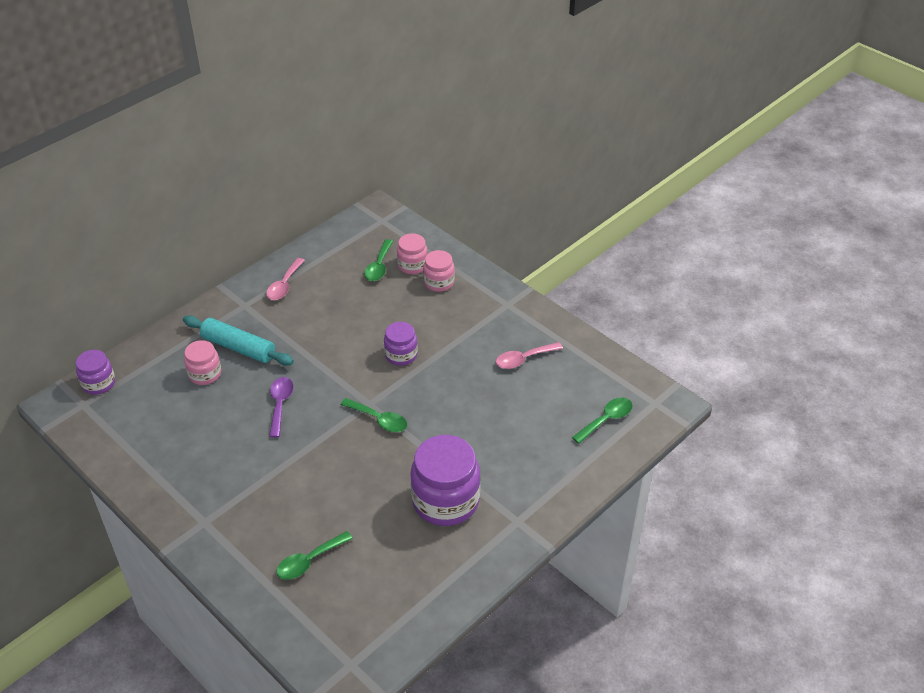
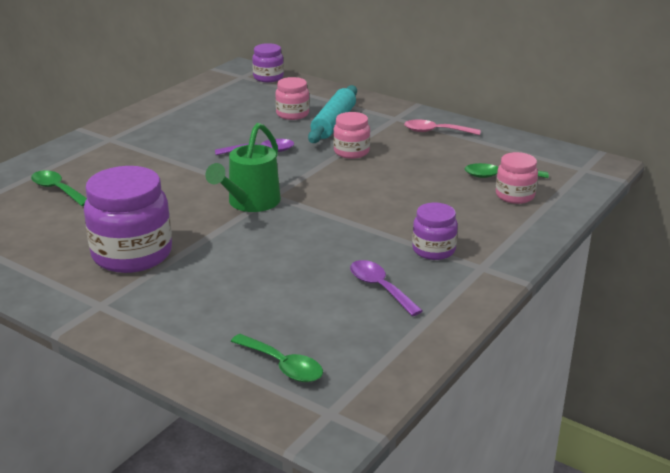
camera: 80 degrees right, 15 degrees down
green spoon [341,398,407,432] -> green watering can [205,123,281,212]
purple jar [384,322,418,366] -> purple jar moved to [412,203,458,260]
pink jar [423,250,455,292] -> pink jar moved to [333,112,370,159]
pink spoon [496,342,563,369] -> purple spoon [350,260,423,316]

